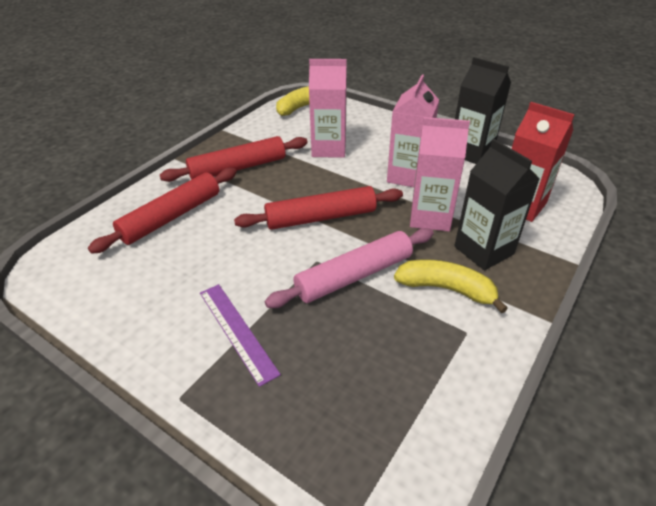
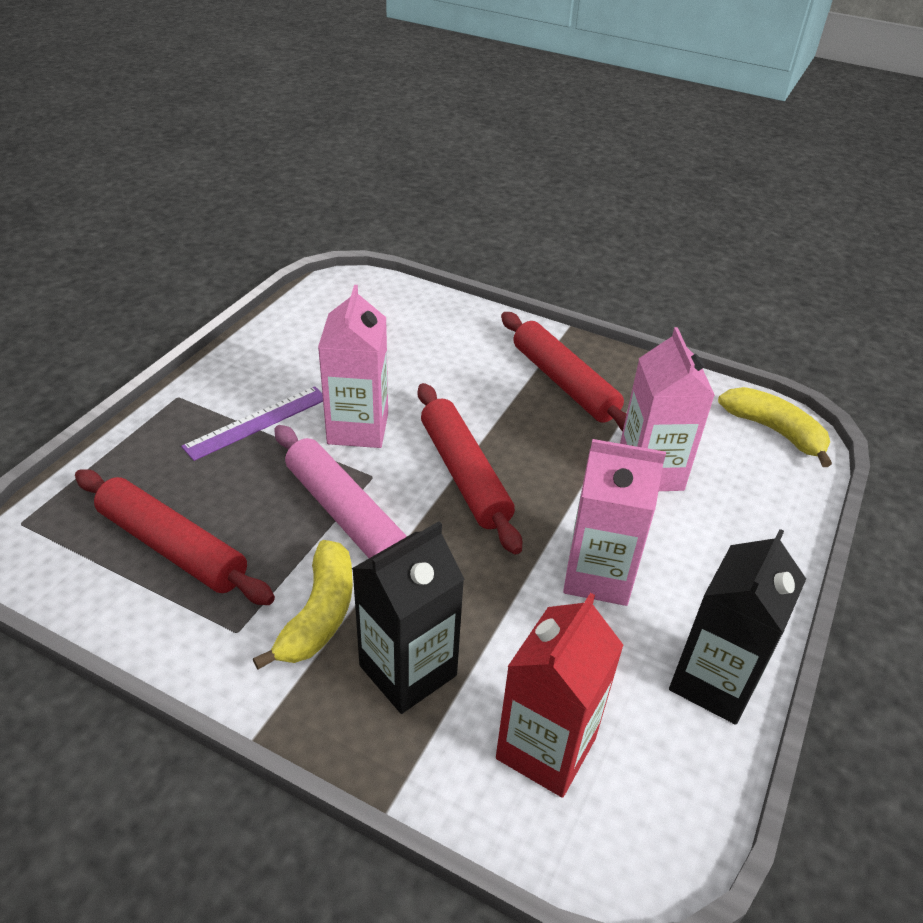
camera: 80 degrees right, 0 degrees up
red rolling pin [88,168,237,254] -> red rolling pin moved to [75,469,275,605]
pink carton [410,117,470,231] -> pink carton moved to [318,285,388,448]

